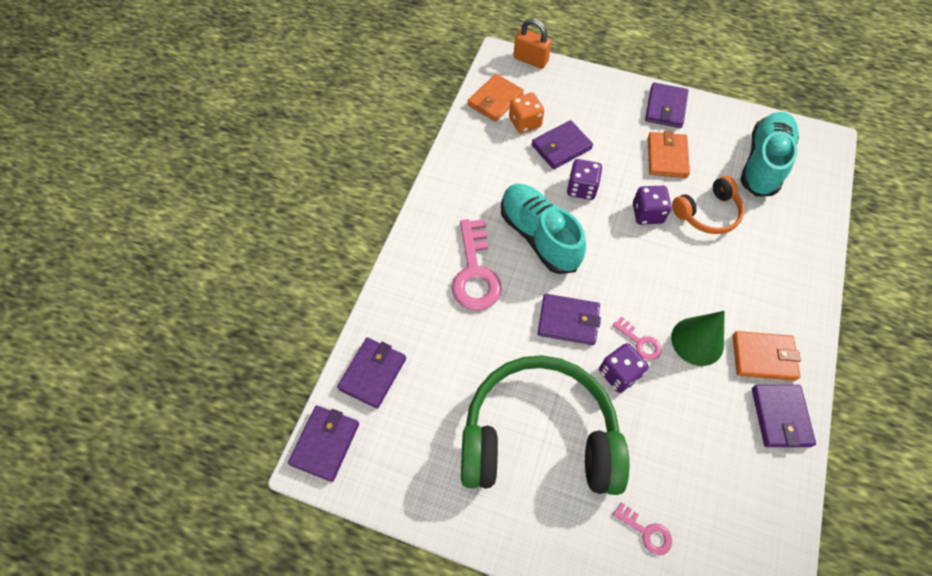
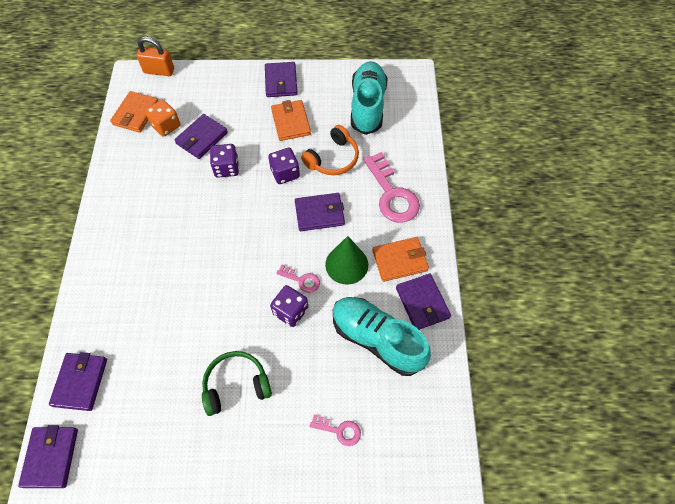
camera: 20 degrees left, 0 degrees up
pink key [452,219,502,310] -> pink key moved to [363,152,420,223]
green headphones [461,355,629,495] -> green headphones [202,351,272,416], size x0.50
turquoise shoe [501,184,586,274] -> turquoise shoe moved to [333,297,431,376]
purple wallet [538,294,601,345] -> purple wallet moved to [295,193,345,231]

